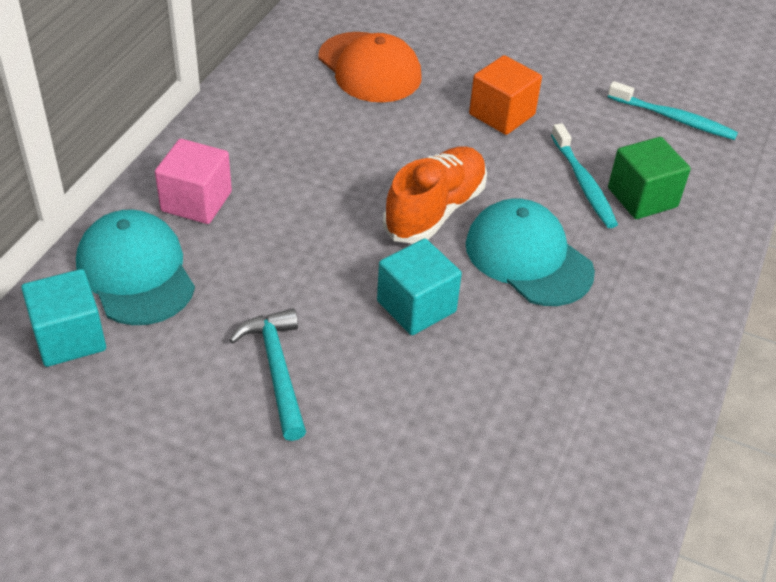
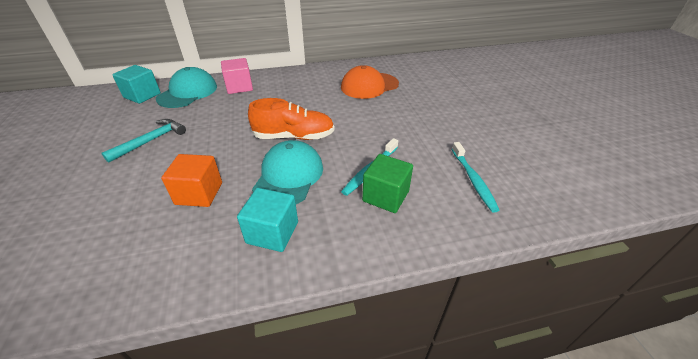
camera: 55 degrees right, 5 degrees down
orange cap [318,32,421,102] -> orange cap turned 45 degrees clockwise [341,65,399,99]
turquoise cube [377,238,462,335] -> turquoise cube moved to [237,188,298,252]
orange cube [469,55,542,135] -> orange cube moved to [161,154,222,207]

